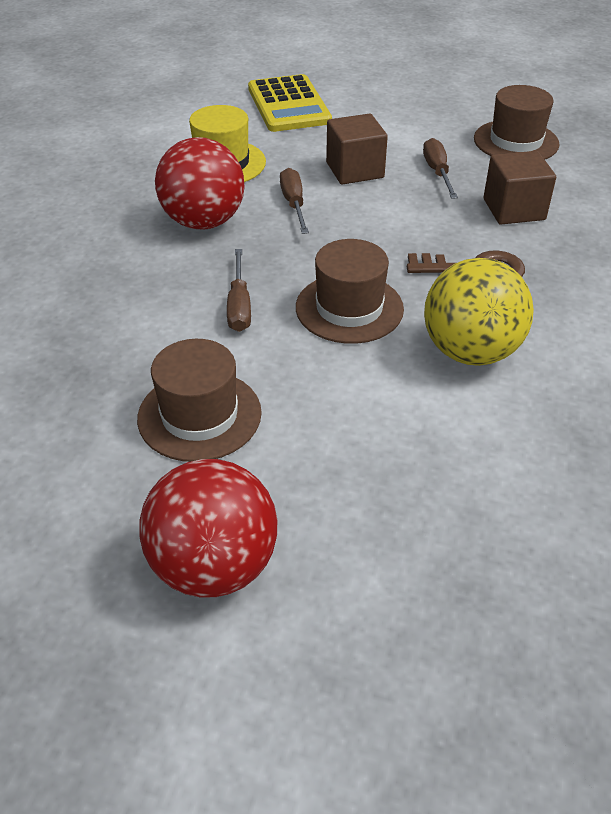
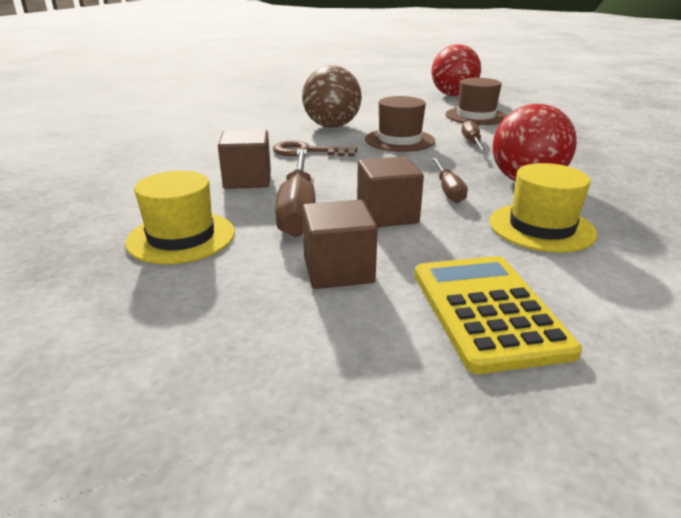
camera: 175 degrees left, 15 degrees down
brown screwdriver [423,138,458,199] -> brown screwdriver [275,150,316,237], size x1.75
yellow ball [424,258,534,366] -> brown ball [302,65,362,128]
brown hat [474,85,559,159] -> yellow hat [125,171,235,264]
none -> brown cube [302,200,378,289]

